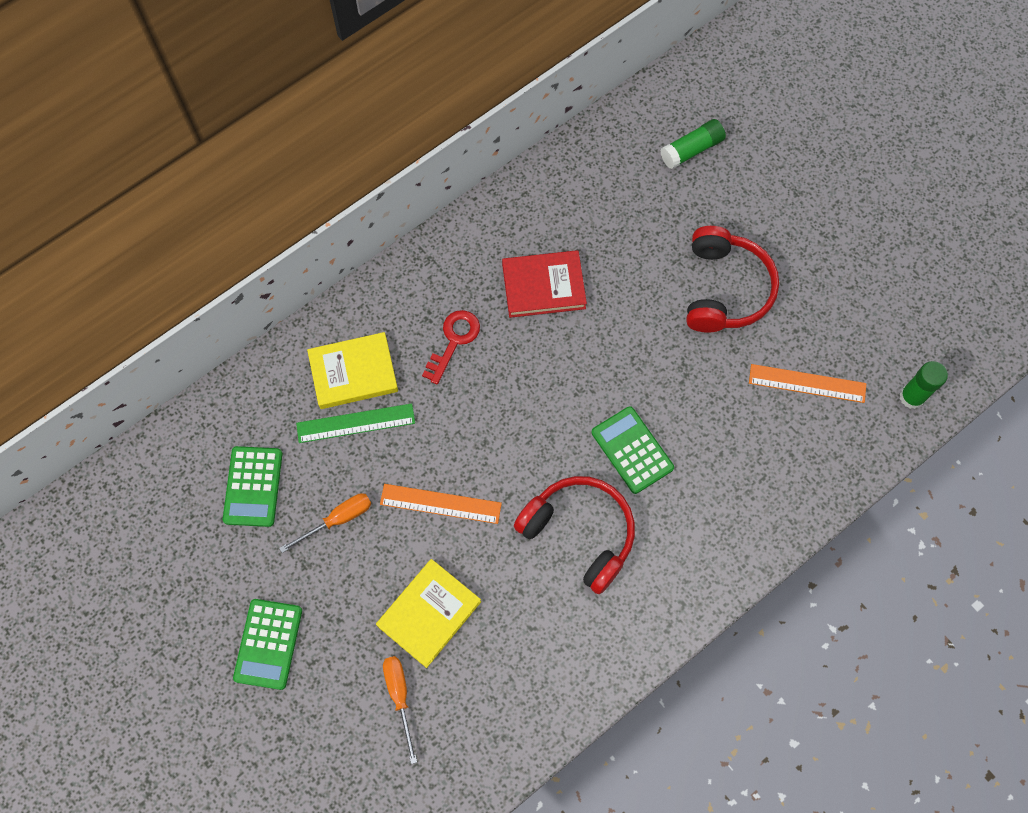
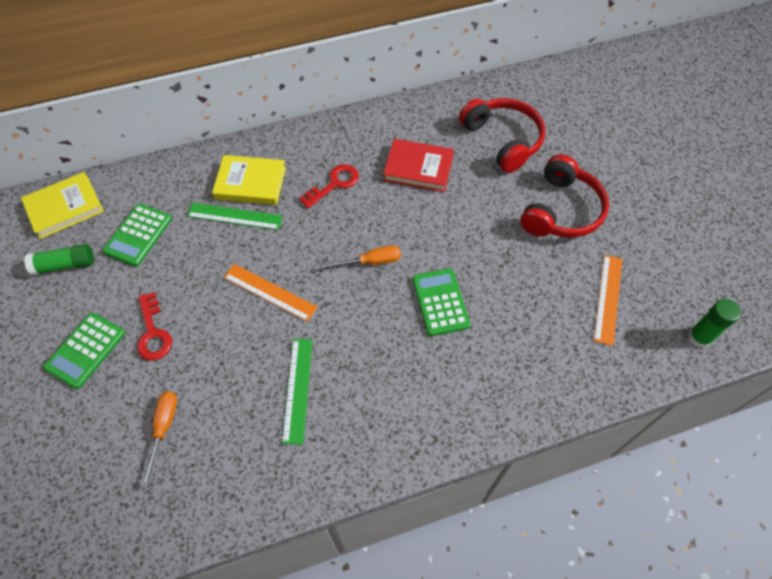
camera: 20 degrees right, 10 degrees down
orange screwdriver [279,493,371,553] -> orange screwdriver moved to [319,246,401,269]
yellow book [376,559,481,668] -> yellow book moved to [21,172,104,239]
red headphones [514,476,635,594] -> red headphones moved to [459,98,545,173]
green glue stick [660,119,726,169] -> green glue stick moved to [24,244,94,275]
orange ruler [749,364,866,403] -> orange ruler turned 75 degrees clockwise [594,255,623,346]
none -> red key [137,292,172,361]
none -> green ruler [282,339,313,445]

